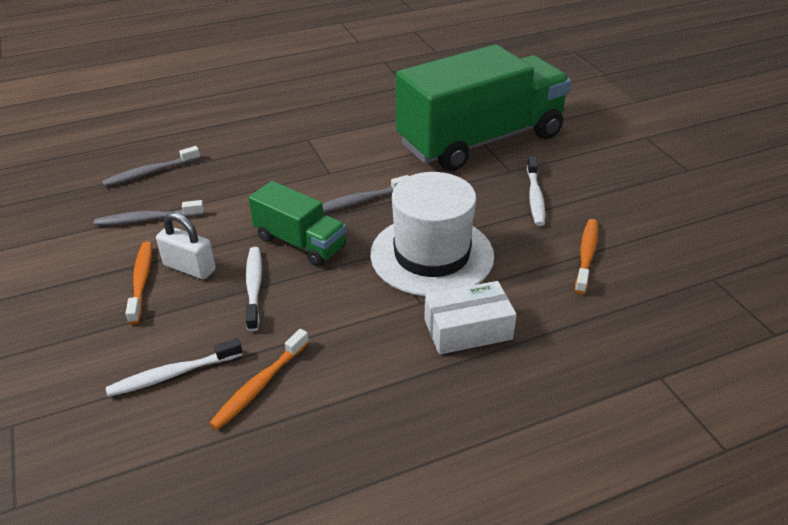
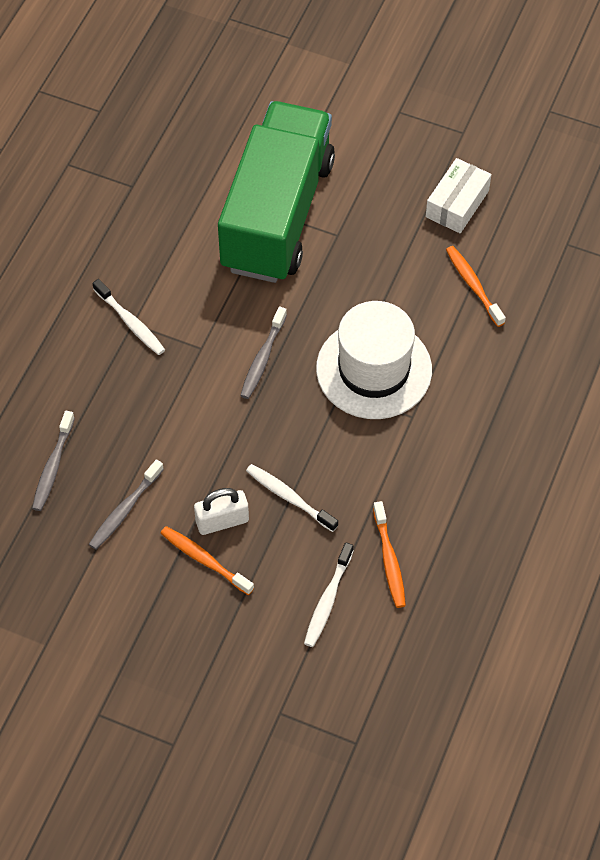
camera: 45 degrees left, 20 degrees up
green truck [248,181,346,267] -> none
white box [424,281,517,354] -> white box moved to [426,158,491,233]
white toothbrush [527,156,545,226] -> white toothbrush moved to [93,279,165,355]

